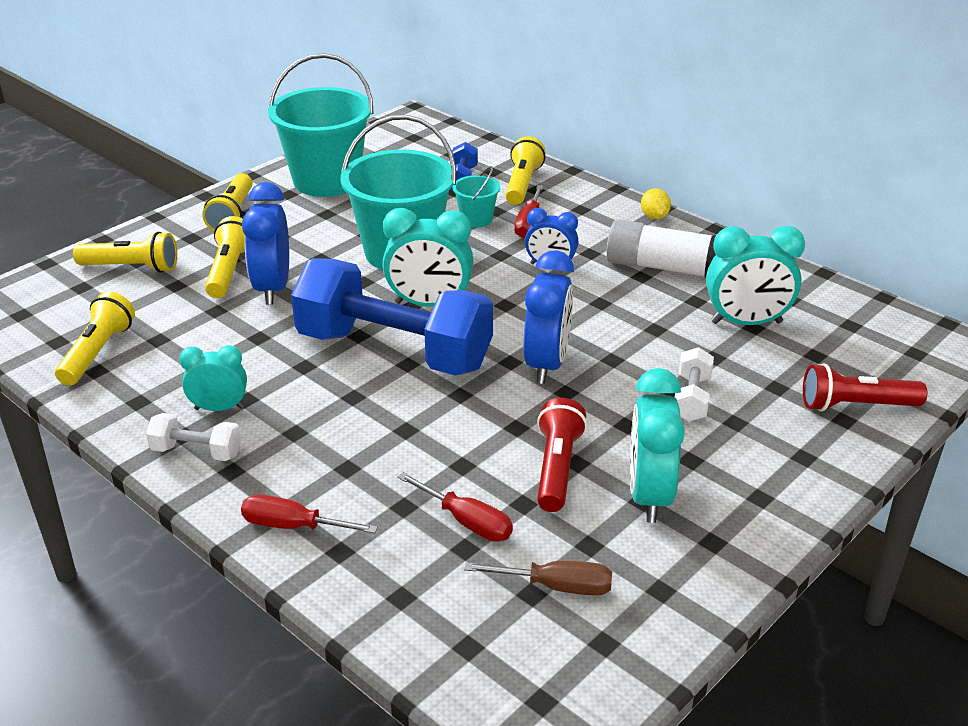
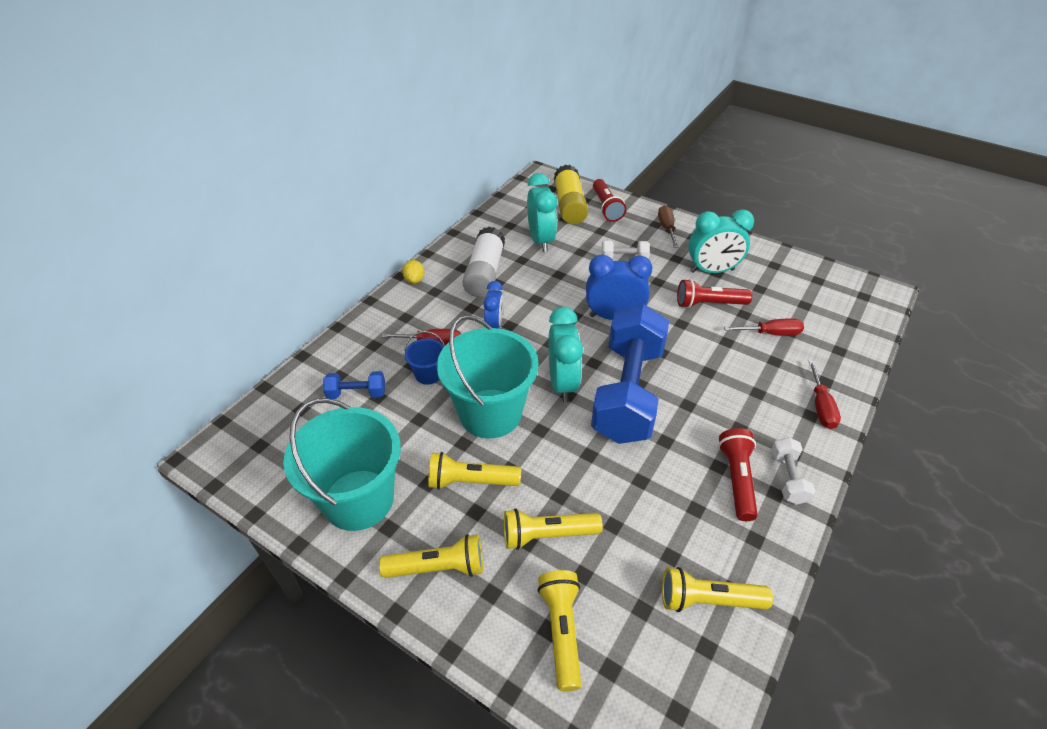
camera: 100 degrees left, 10 degrees up
turquoise clock [179,345,247,411] -> red flashlight [718,428,758,521]
blue clock [242,182,289,305] -> none
red screwdriver [397,472,513,542] -> red screwdriver turned 60 degrees clockwise [724,318,804,335]
turquoise bucket [452,166,500,227] -> blue bucket [404,331,445,385]
brown screwdriver [464,561,612,596] -> brown screwdriver moved to [658,205,679,248]
yellow flashlight [505,136,545,205] -> yellow flashlight moved to [428,452,521,490]
yellow lemon [641,189,671,219] -> yellow lemon turned 75 degrees counterclockwise [402,260,425,284]
none -> yellow glue stick [554,165,588,225]

